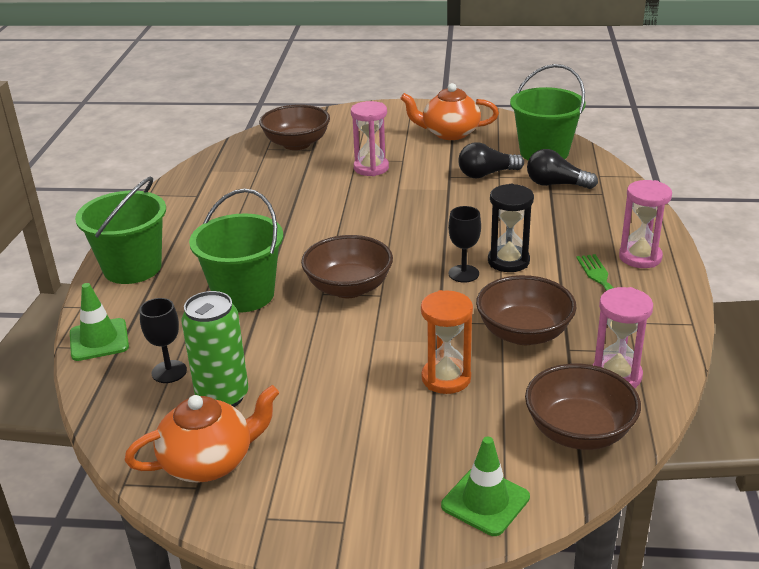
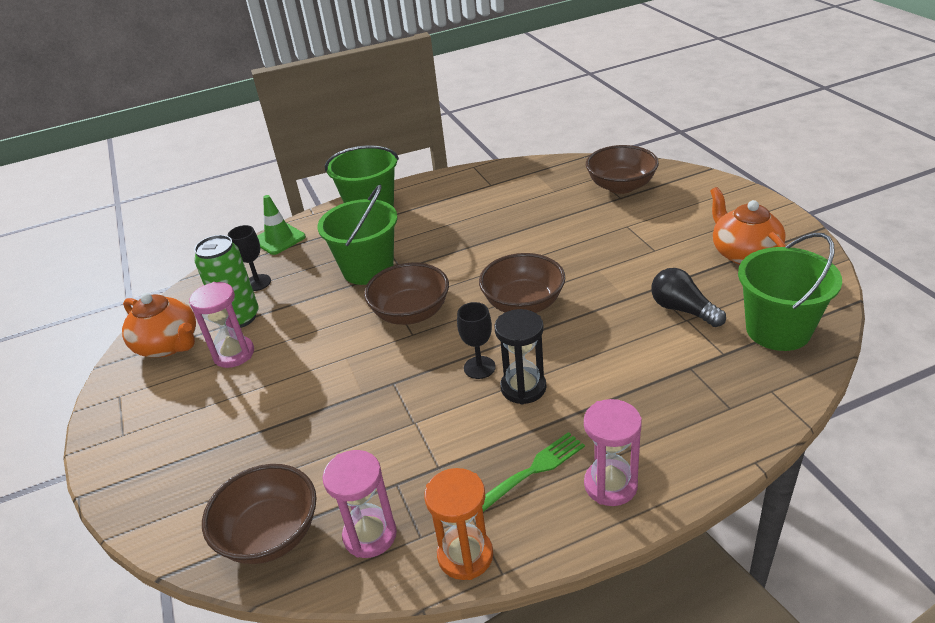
camera: 65 degrees right, 5 degrees up
pink hourglass [351,101,389,176] -> pink hourglass moved to [189,282,254,368]
orange hourglass [421,290,473,394] -> orange hourglass moved to [424,468,493,580]
green traffic cone [441,437,530,536] -> none
brown bowl [476,275,577,345] -> brown bowl moved to [479,253,565,313]
black light bulb [527,149,598,189] -> none

